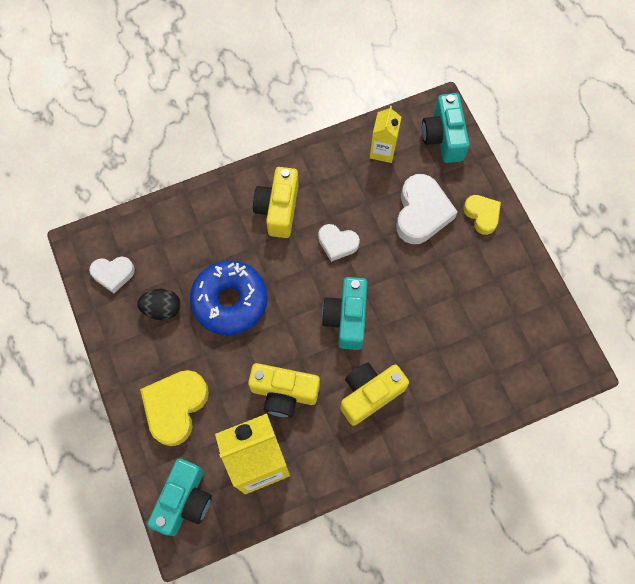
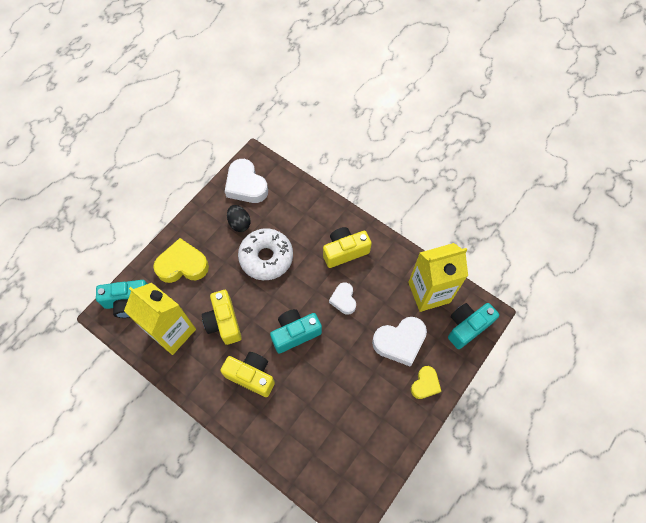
camera: 60 degrees right, 5 degrees down
white heart [89,257,135,293] -> white heart [225,159,268,203], size x1.68
blue donut [190,260,268,335] -> white donut [238,228,293,280]
yellow carton [370,106,401,163] -> yellow carton [408,243,468,312], size x1.85

